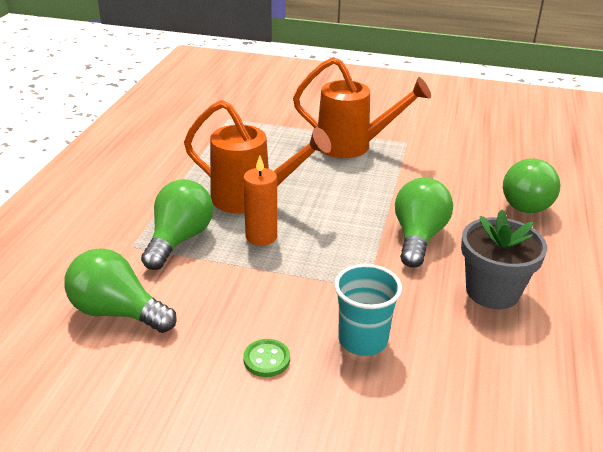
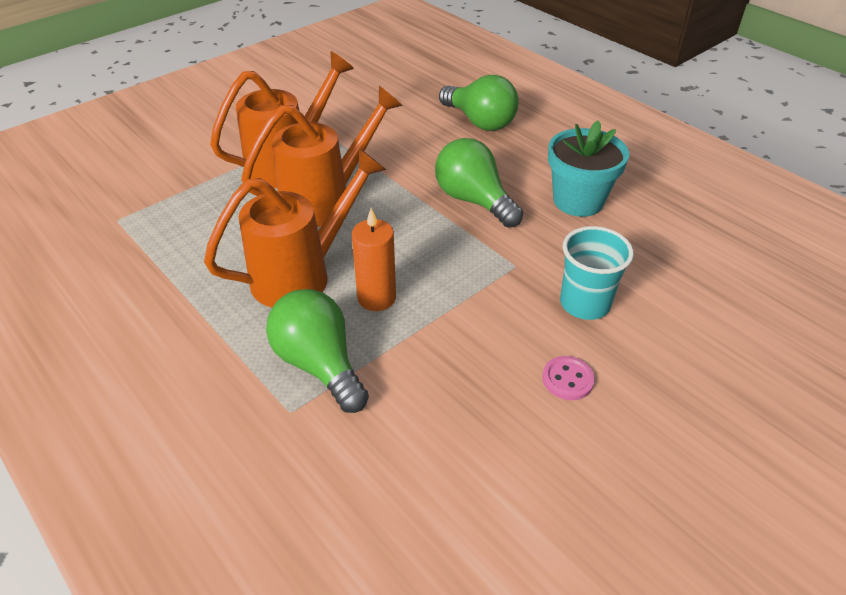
camera: 55 degrees left, 10 degrees up
green light bulb [64,248,177,333] -> none
green button [243,339,290,377] -> pink button [542,356,595,400]
grey flower pot [461,210,547,309] -> turquoise flower pot [548,120,629,217]
none -> orange watering can [241,86,403,227]

